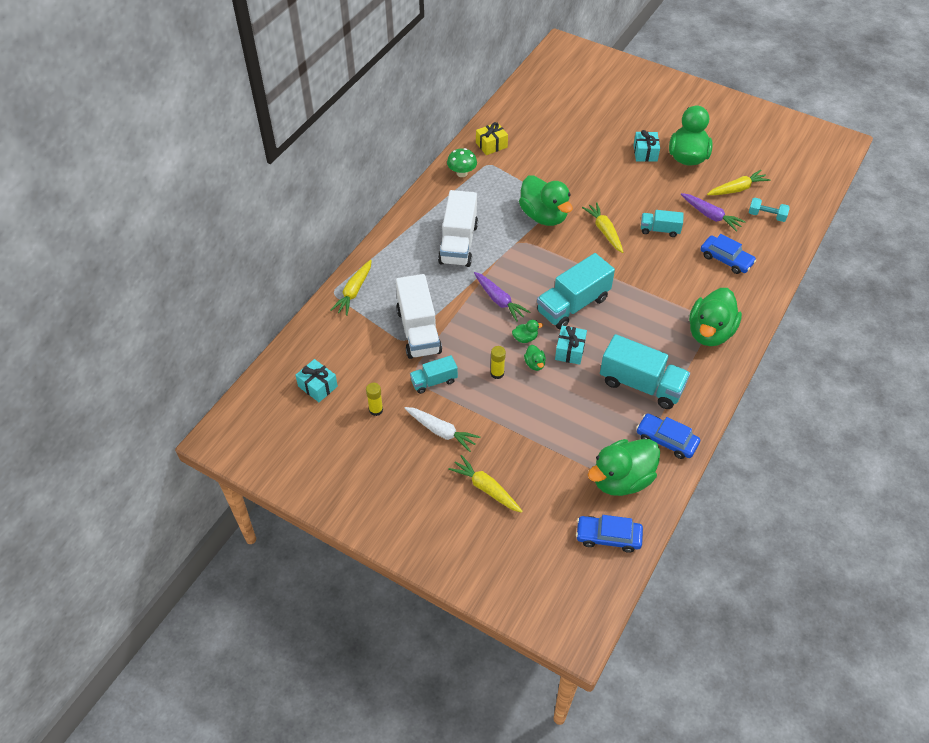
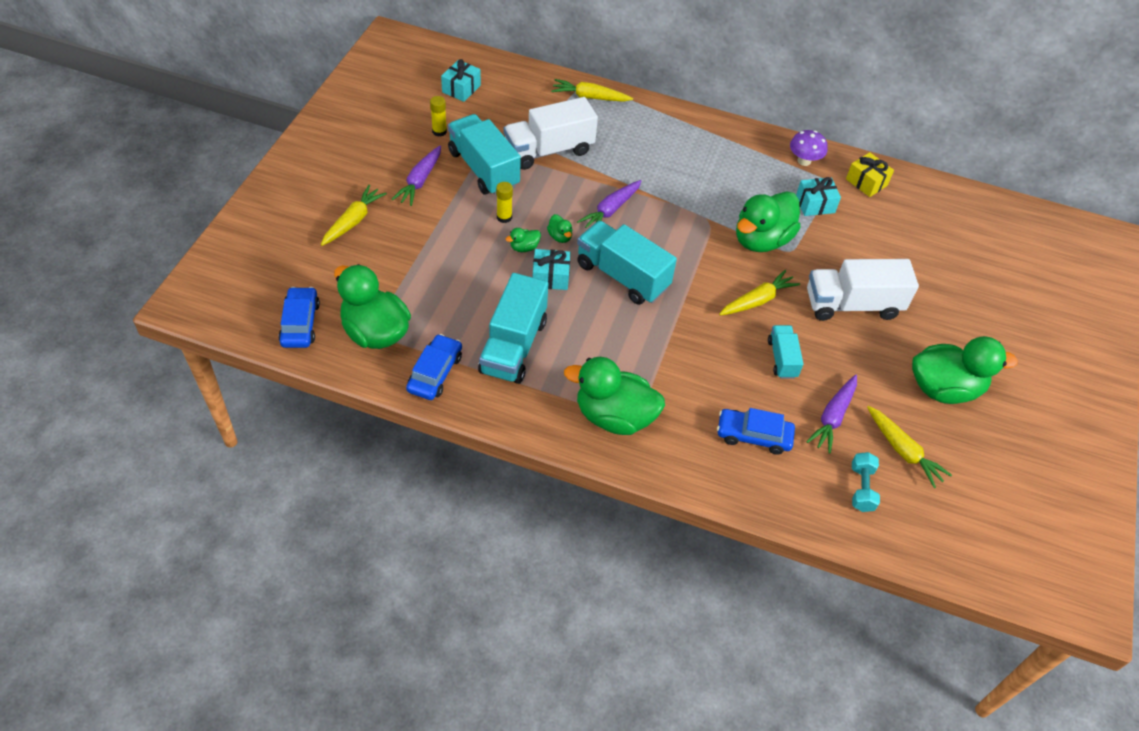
camera: 75 degrees right, 0 degrees up
white carrot [404,407,480,452] -> purple carrot [392,146,441,206]
turquoise truck [410,355,458,394] -> turquoise truck [448,114,521,195], size x1.82
white truck [438,190,478,267] -> white truck moved to [807,259,919,321]
green mushroom [447,148,477,177] -> purple mushroom [790,130,828,166]
turquoise gift [634,130,660,162] -> turquoise gift moved to [796,177,841,216]
blue car [701,234,756,274] -> blue car turned 75 degrees clockwise [717,408,795,455]

